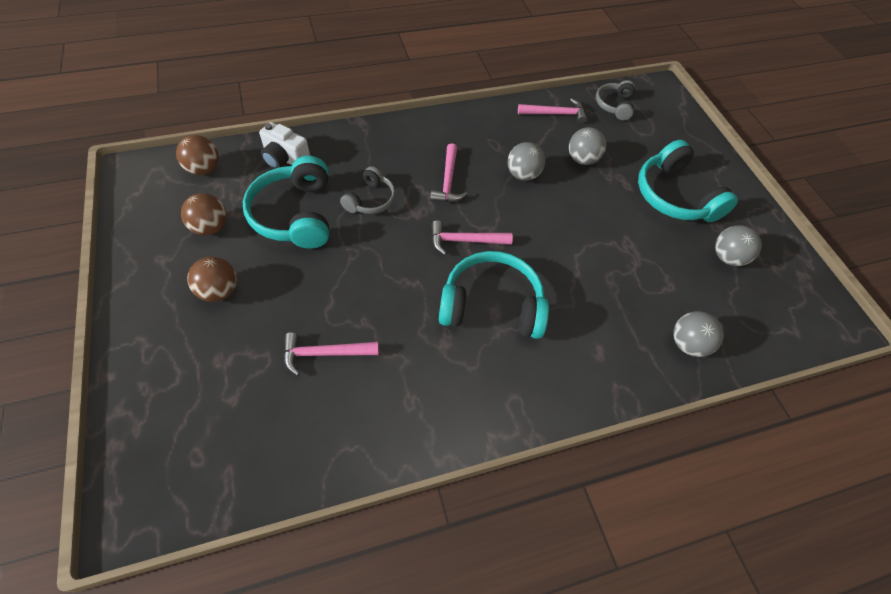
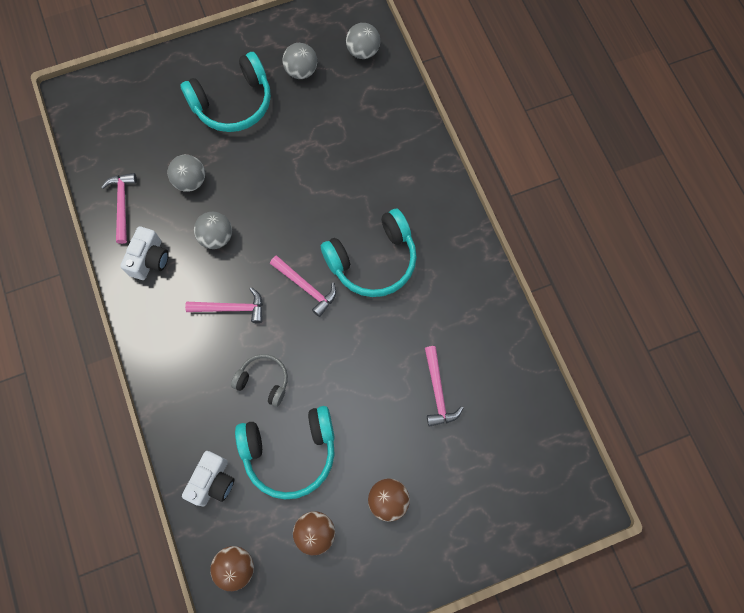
camera: 90 degrees left, 15 degrees up
pink hammer [431,220,513,255] -> pink hammer turned 45 degrees counterclockwise [270,256,336,317]
turquoise headphones [439,251,549,339] -> turquoise headphones turned 120 degrees counterclockwise [321,209,417,297]
grey headphones [596,80,635,120] -> none
grey ball [673,311,724,357] -> grey ball moved to [346,23,380,59]
none -> white camera [120,226,169,280]

